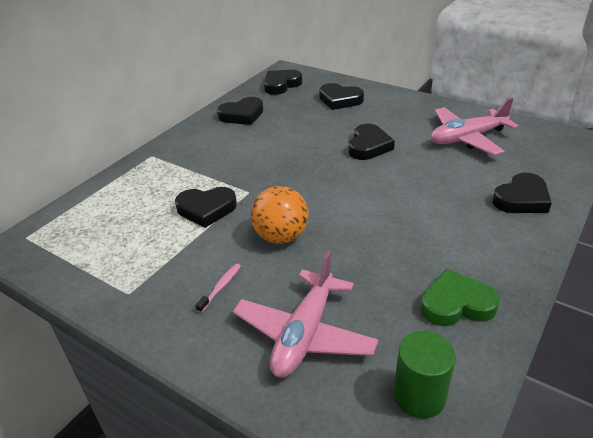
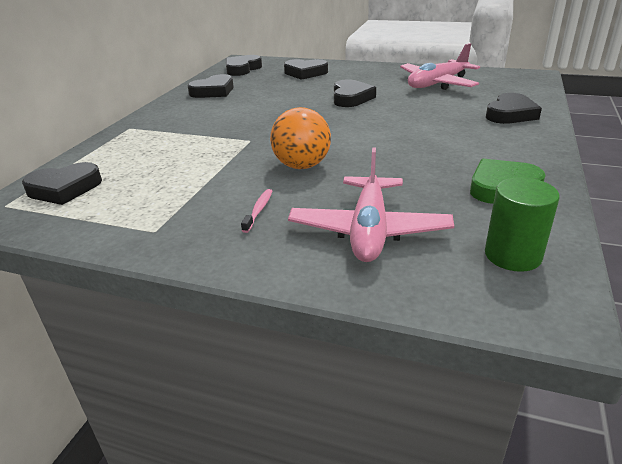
camera: 15 degrees left, 5 degrees down
black heart [175,187,237,228] -> black heart moved to [22,162,102,205]

